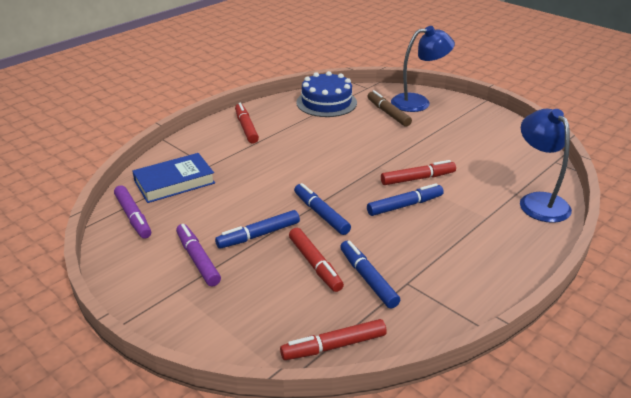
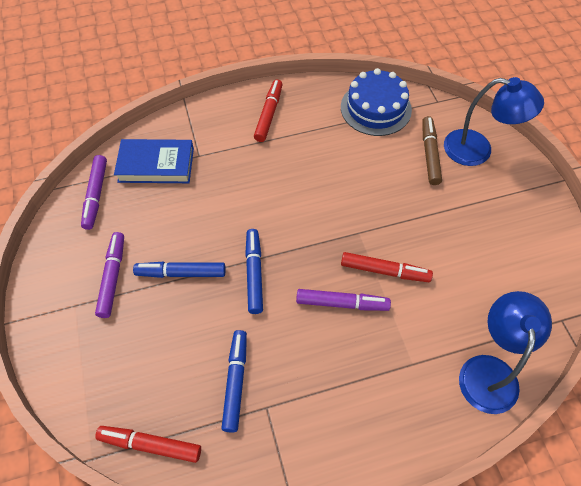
camera: 30 degrees right, 25 degrees up
red marker [289,228,344,292] -> none
blue marker [367,183,444,216] -> purple marker [296,289,391,311]

